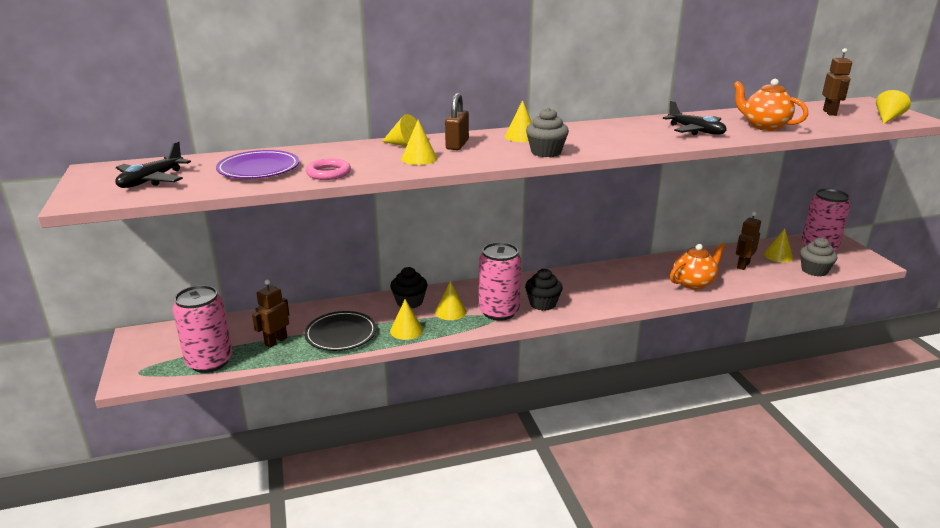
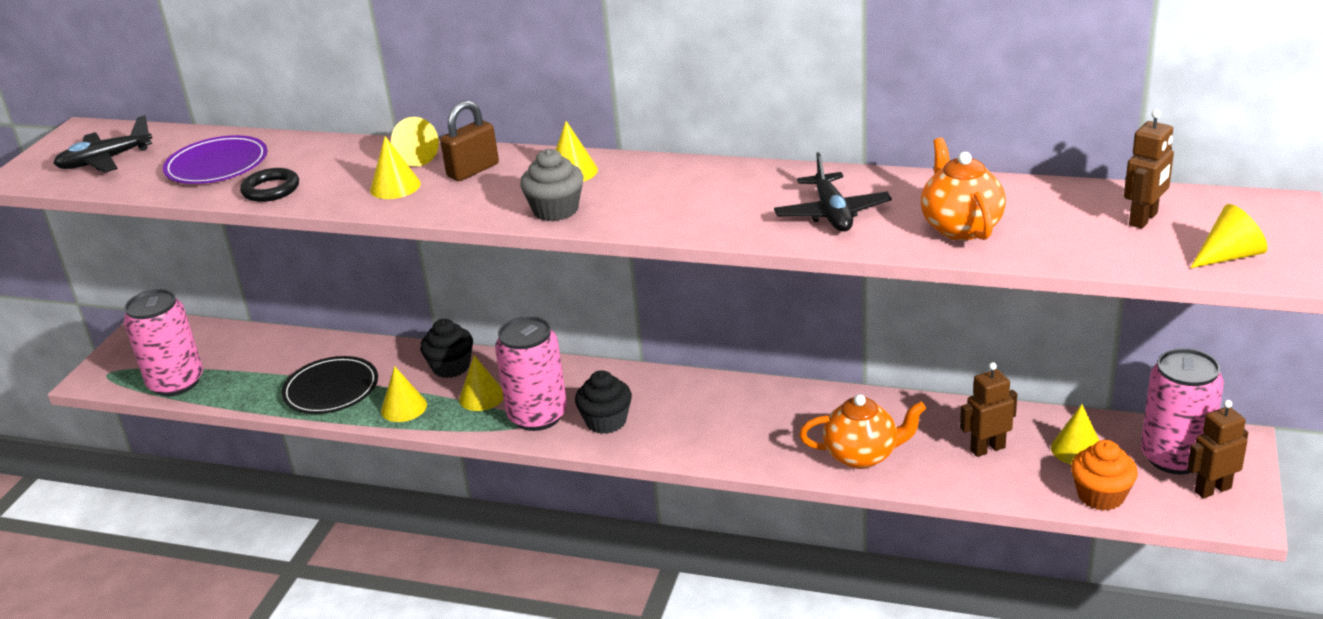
camera: 35 degrees right, 5 degrees up
brown robot [252,280,289,348] -> brown robot moved to [1187,400,1248,499]
pink ring [306,158,351,180] -> black ring [240,168,299,202]
grey cupcake [800,238,837,276] -> orange cupcake [1071,440,1138,511]

